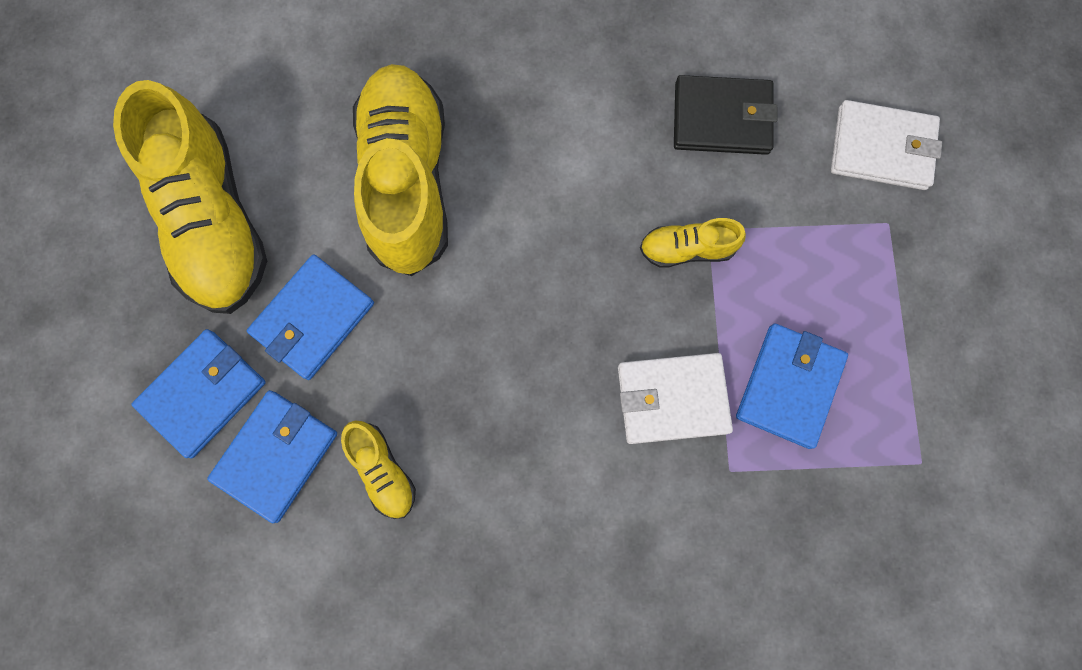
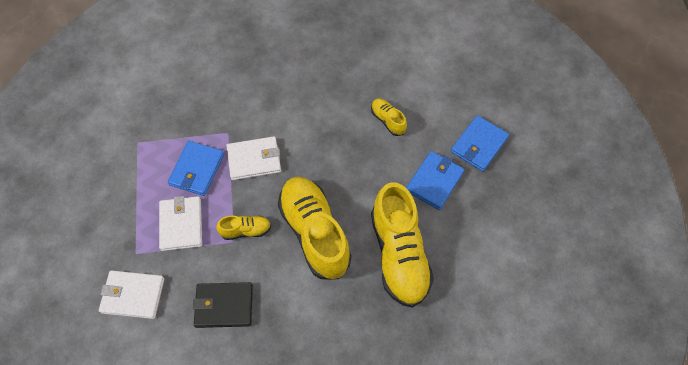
camera: 175 degrees right, 15 degrees down
yellow shoe [113,80,267,314] -> yellow shoe moved to [278,177,351,279]
blue wallet [207,390,337,523] -> none
none -> white wallet [159,196,202,251]

